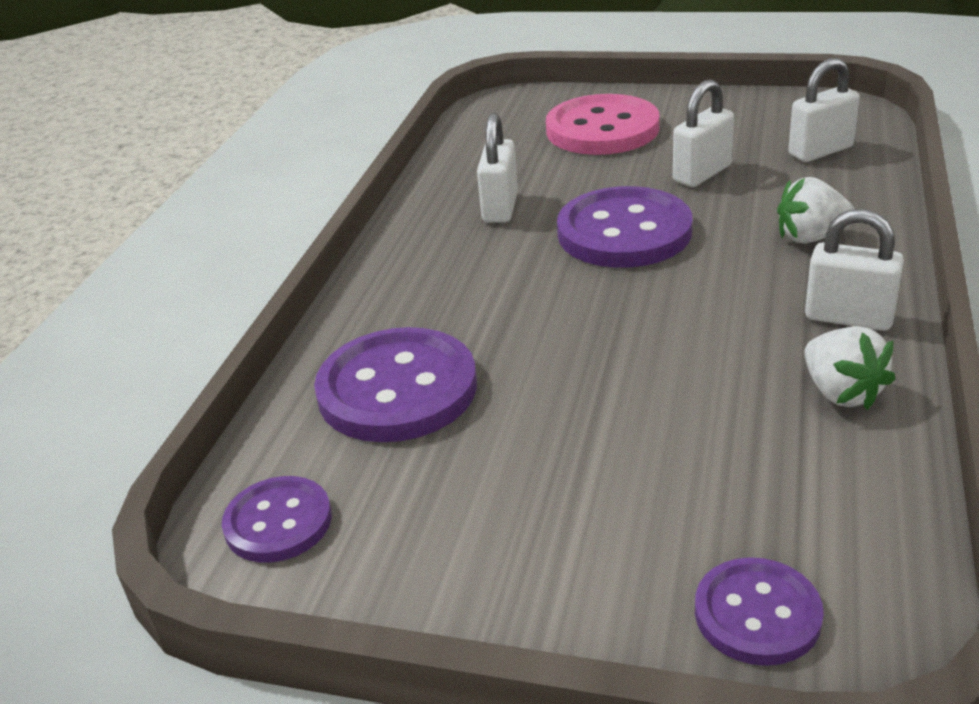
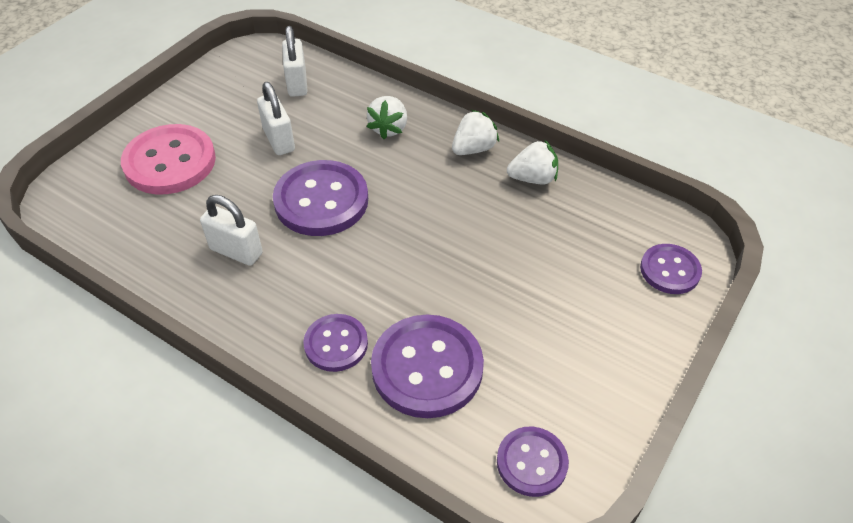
camera: 75 degrees left, 15 degrees up
white padlock [805,209,904,331] -> white strawberry [452,110,499,155]
none -> purple button [303,314,368,372]

